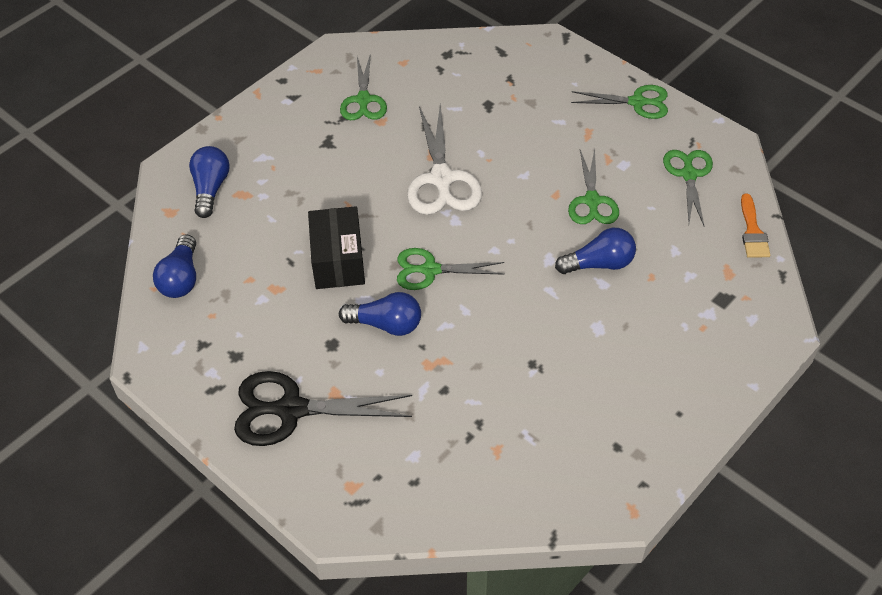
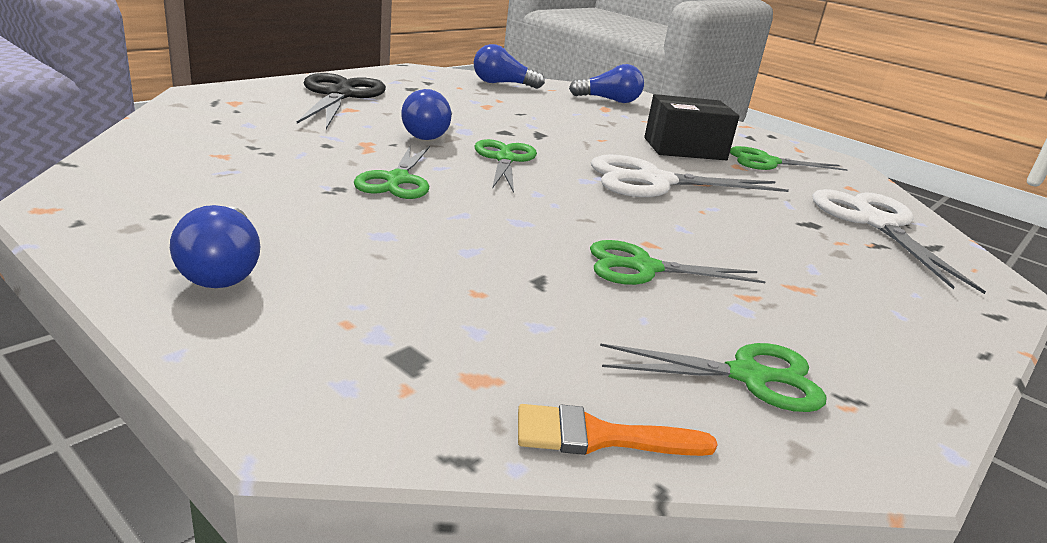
camera: 85 degrees right, 25 degrees down
black box [308,206,365,289] -> black box moved to [644,94,740,160]
blue light bulb [555,228,636,274] -> blue light bulb moved to [170,205,260,288]
green scissors [571,85,668,119] -> green scissors moved to [354,145,430,199]
none -> white scissors [812,189,986,294]

